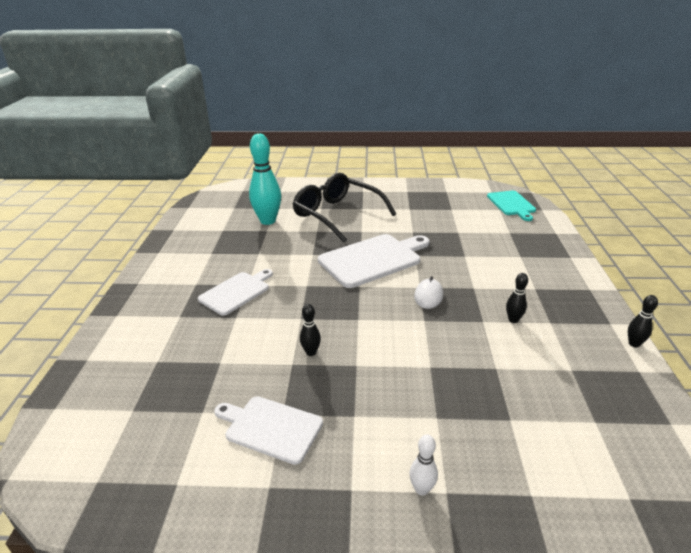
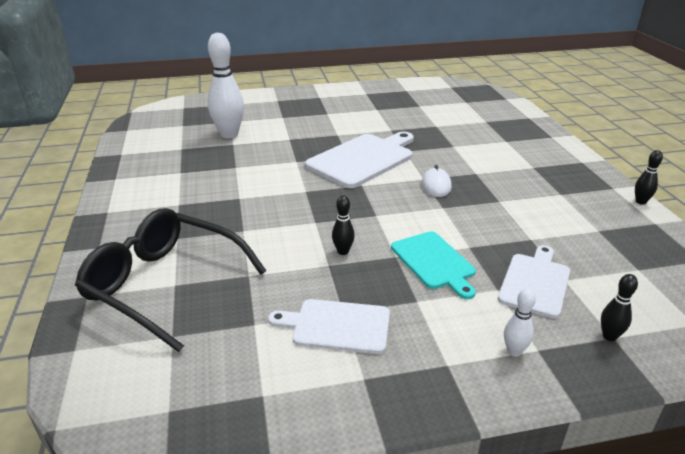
camera: 15 degrees left, 0 degrees up
white cutting board [198,269,273,316] -> white cutting board moved to [498,245,570,318]
turquoise bowling pin [249,133,281,225] -> white bowling pin [208,33,244,139]
black glasses [293,173,396,243] -> black glasses moved to [75,208,266,352]
turquoise cutting board [487,191,536,221] -> turquoise cutting board moved to [391,231,476,299]
black bowling pin [506,273,528,323] -> black bowling pin moved to [601,274,638,341]

